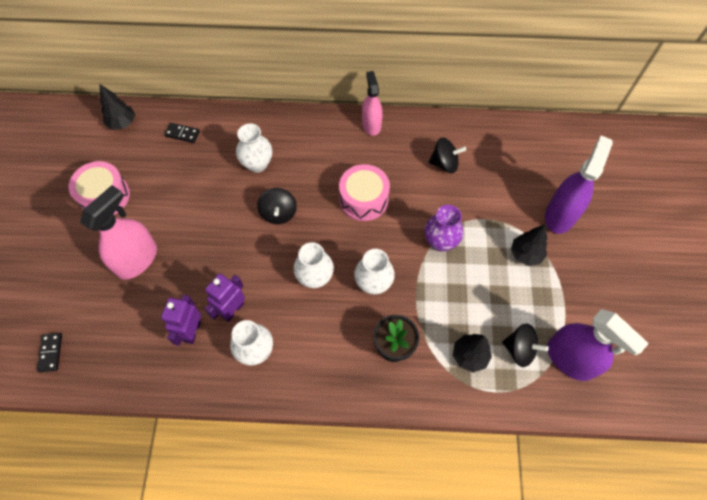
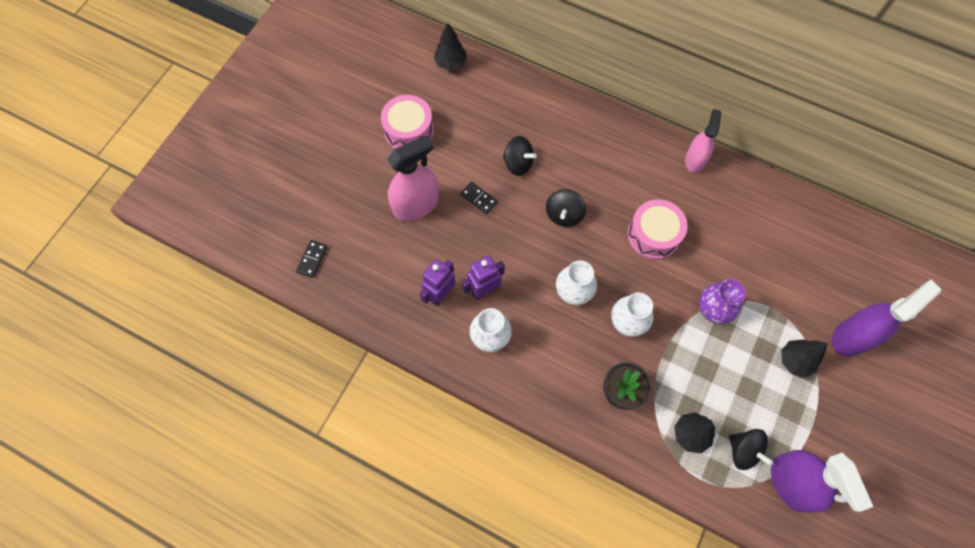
camera: 25 degrees right, 5 degrees up
black domino [164,123,200,143] -> black domino moved to [461,181,498,214]
white vase [236,123,272,173] -> none
black spinning top [429,138,466,173] -> black spinning top moved to [503,136,537,176]

